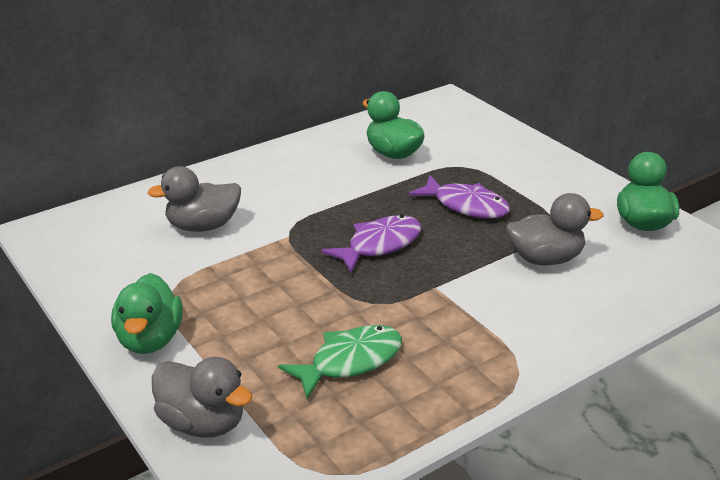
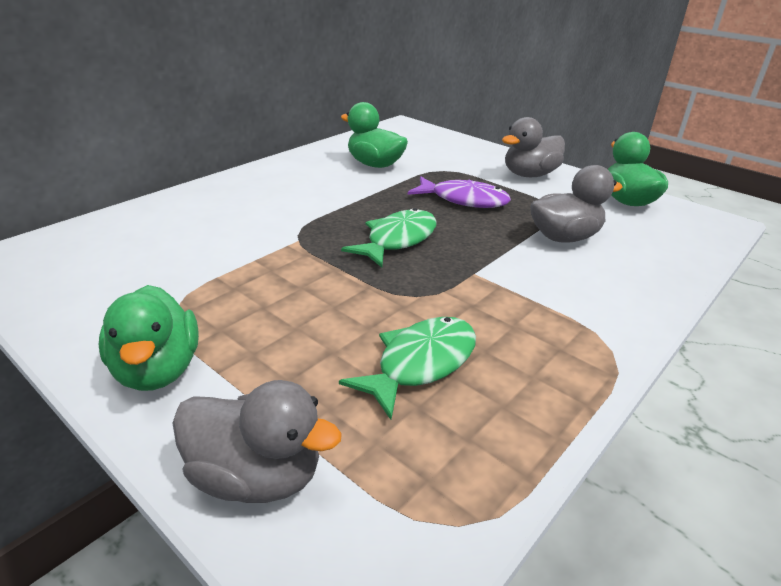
camera: 15 degrees left, 0 degrees up
grey duck [147,166,241,232] -> grey duck moved to [502,117,565,177]
purple fish [321,215,421,273] -> green fish [341,208,436,267]

